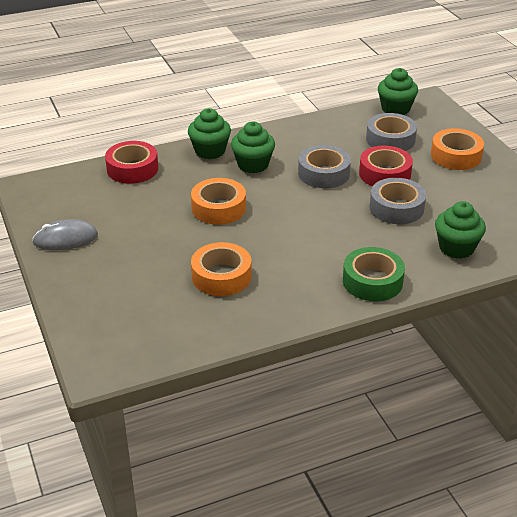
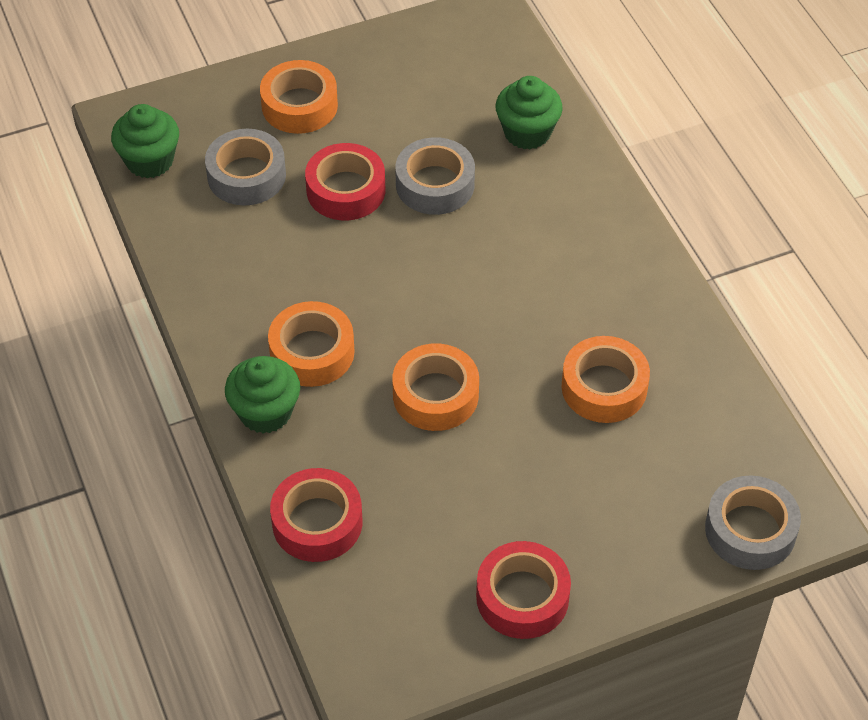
camera: 90 degrees left, 15 degrees up
grey mouse [32,219,98,250] -> red tape [476,541,571,639]
green cupcake [231,122,275,173] -> orange tape [268,301,355,387]
grey tape [298,145,351,188] -> grey tape moved to [705,476,801,570]
green tape [343,247,405,301] -> none

